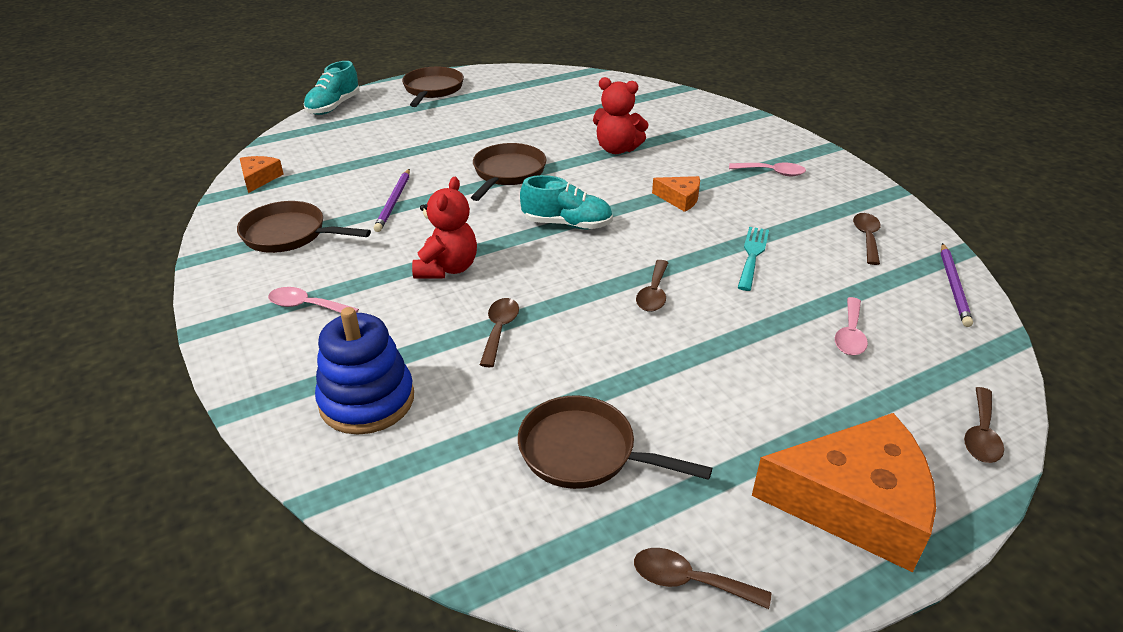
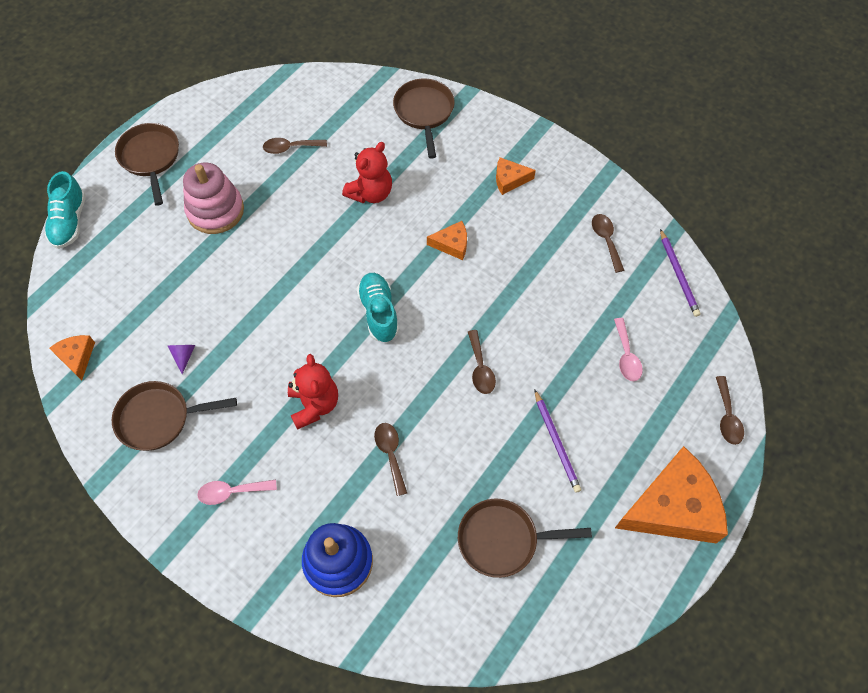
camera: 25 degrees left, 25 degrees up
purple pencil [374,169,410,232] -> purple pencil moved to [534,389,581,493]
brown pan [471,143,547,201] -> brown pan moved to [393,79,455,159]
turquoise shoe [520,175,613,229] -> turquoise shoe turned 90 degrees counterclockwise [357,273,399,343]
red teddy bear [593,77,649,154] -> red teddy bear turned 45 degrees counterclockwise [342,142,392,203]
brown spoon [634,548,771,609] -> brown spoon moved to [263,138,327,154]
pink spoon [729,162,806,176] -> orange cheese [496,157,536,195]
turquoise fork [738,227,769,291] -> none
none -> purple cone [168,345,195,374]
none -> pink stacking toy [183,163,244,234]

